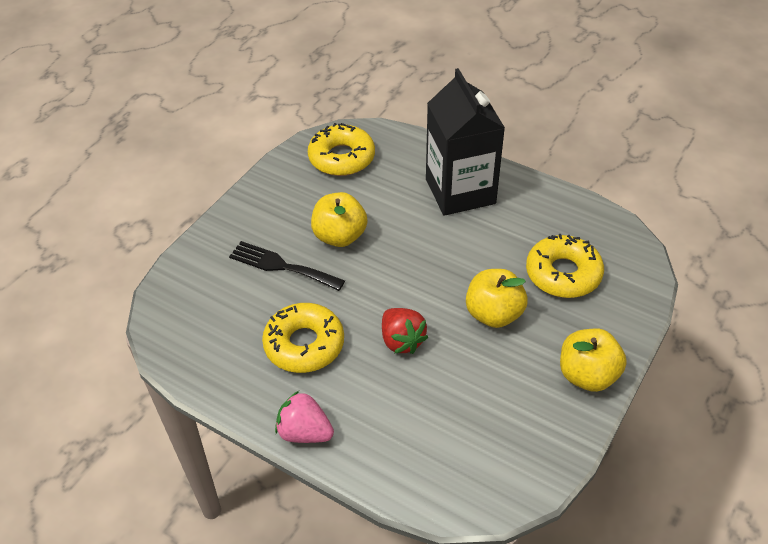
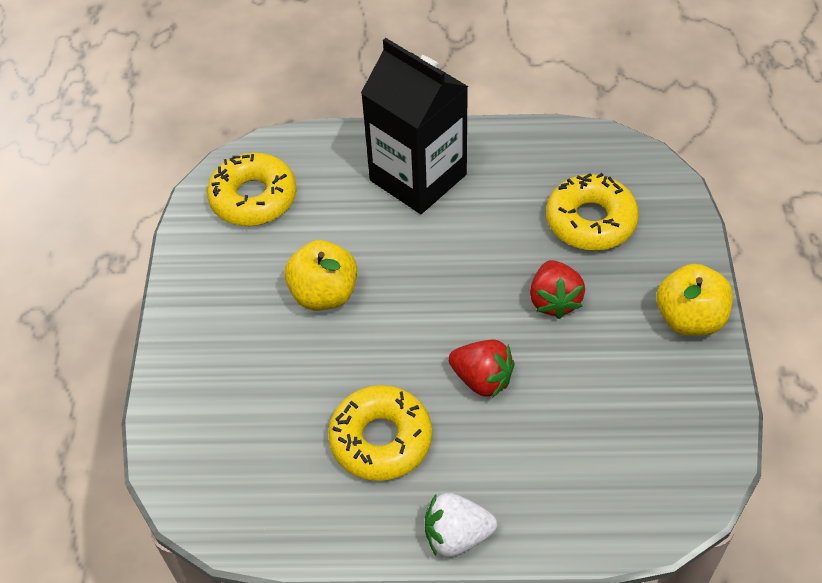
camera: 30 degrees left, 5 degrees up
black fork [229,241,345,291] -> none
pink strawberry [275,391,334,443] -> white strawberry [425,493,497,557]
yellow apple [466,269,528,328] -> red strawberry [530,260,585,319]

